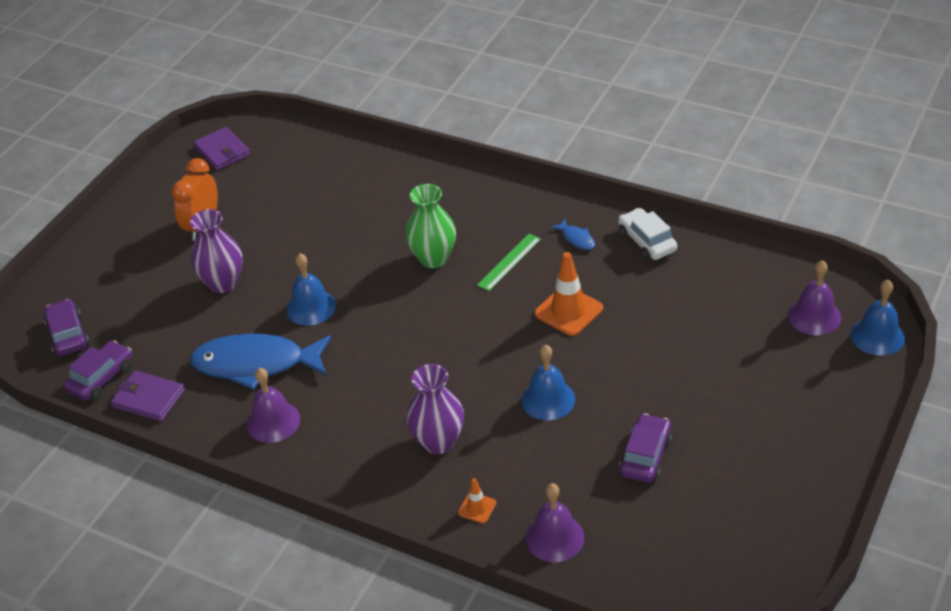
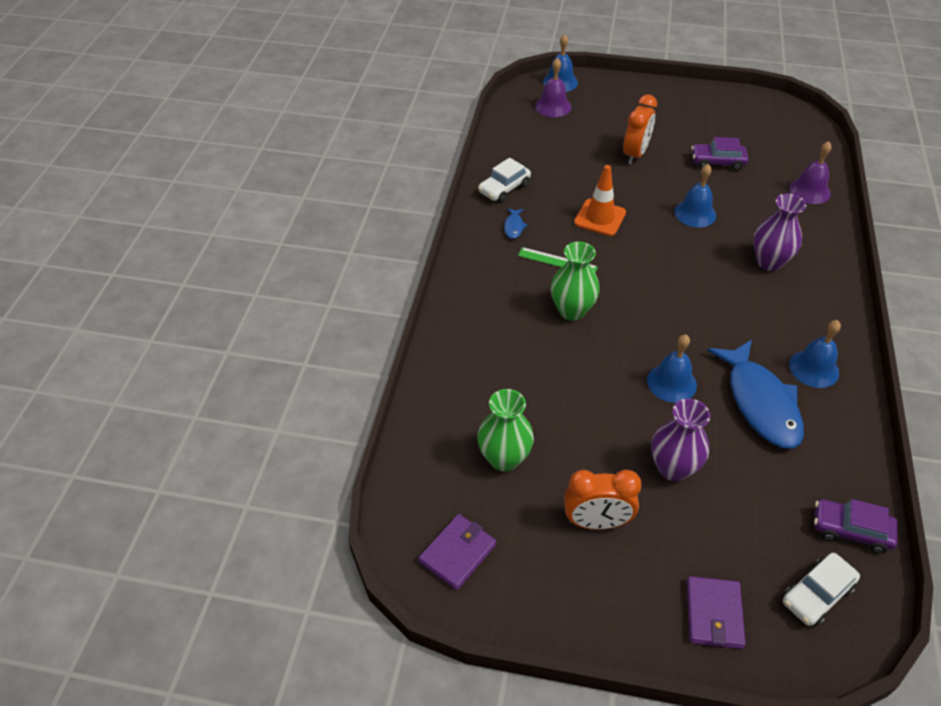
camera: 110 degrees left, 5 degrees up
purple car [43,299,89,356] -> white car [783,553,860,626]
purple wallet [111,370,185,422] -> purple wallet moved to [687,576,746,649]
purple bell [247,368,300,443] -> blue bell [789,320,841,388]
orange traffic cone [458,478,496,524] -> none
blue fish [551,219,595,250] -> blue fish turned 150 degrees clockwise [504,208,528,239]
none -> green vase [477,389,534,472]
none -> orange clock [623,95,657,164]

